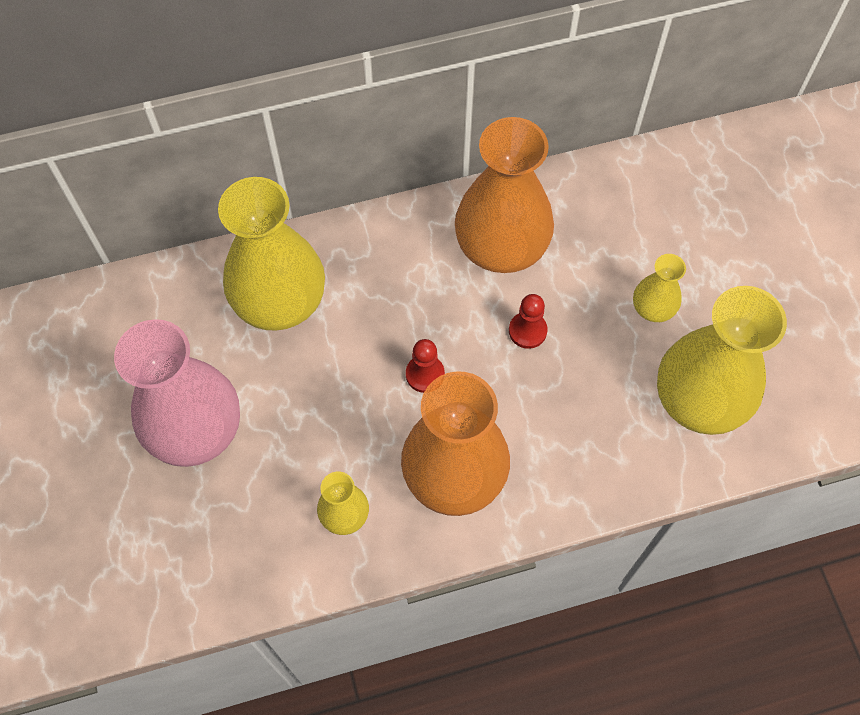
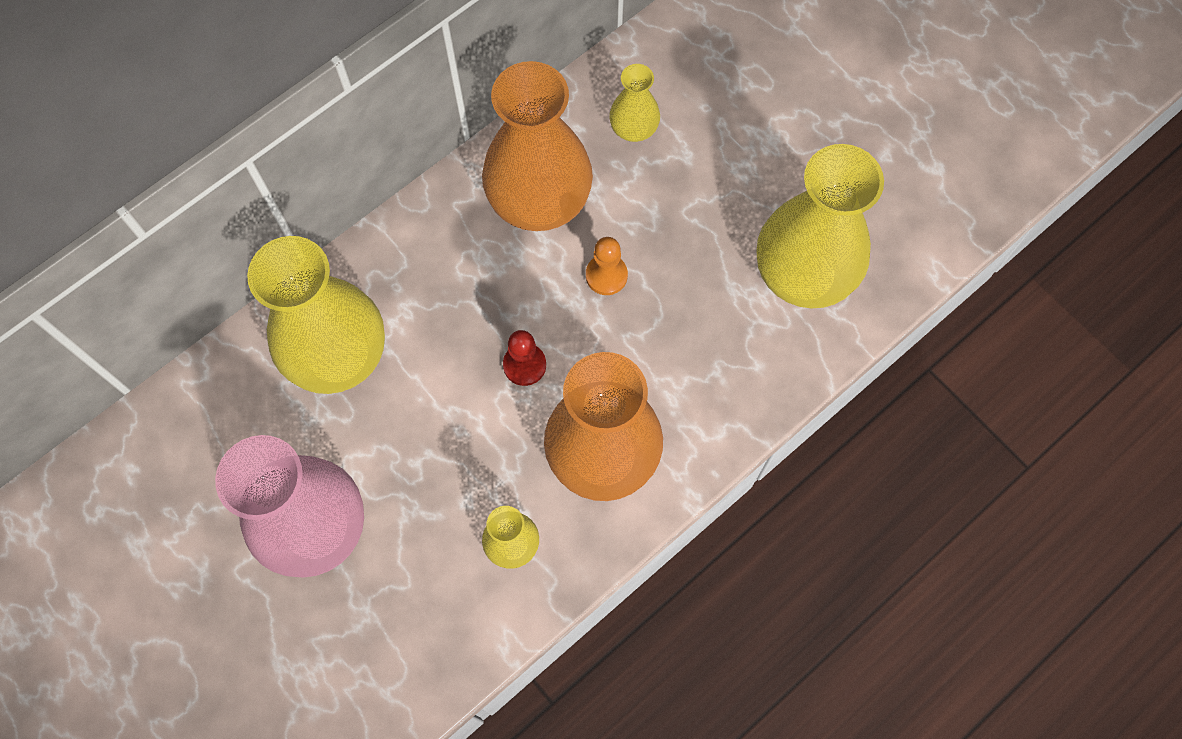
camera: 25 degrees left, 5 degrees up
red pawn [509,294,548,349] -> orange pawn [586,237,628,295]
yellow vase [633,254,686,322] -> yellow vase moved to [609,64,660,142]

